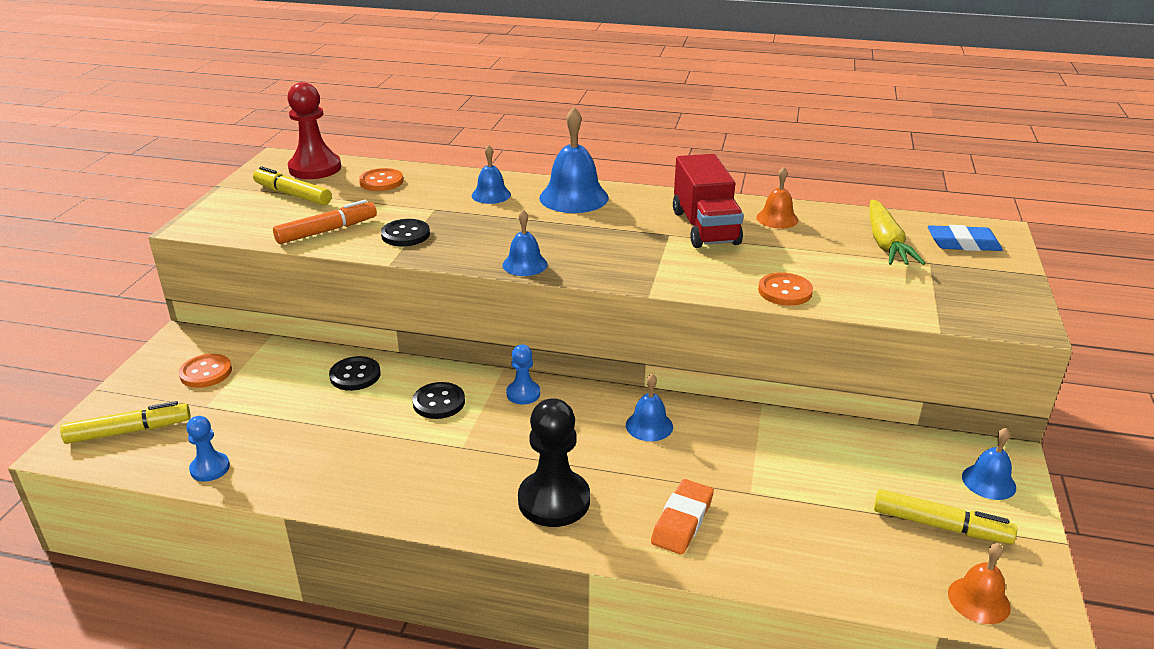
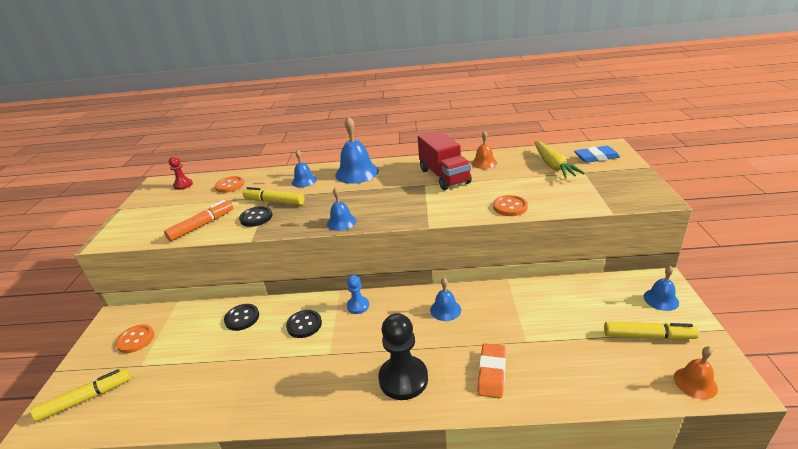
camera: 10 degrees left, 0 degrees up
blue pawn [186,416,230,482] -> none
yellow marker [253,166,332,205] -> yellow marker moved to [243,187,304,205]
red pawn [287,82,341,179] -> red pawn [169,156,193,190], size x0.54

